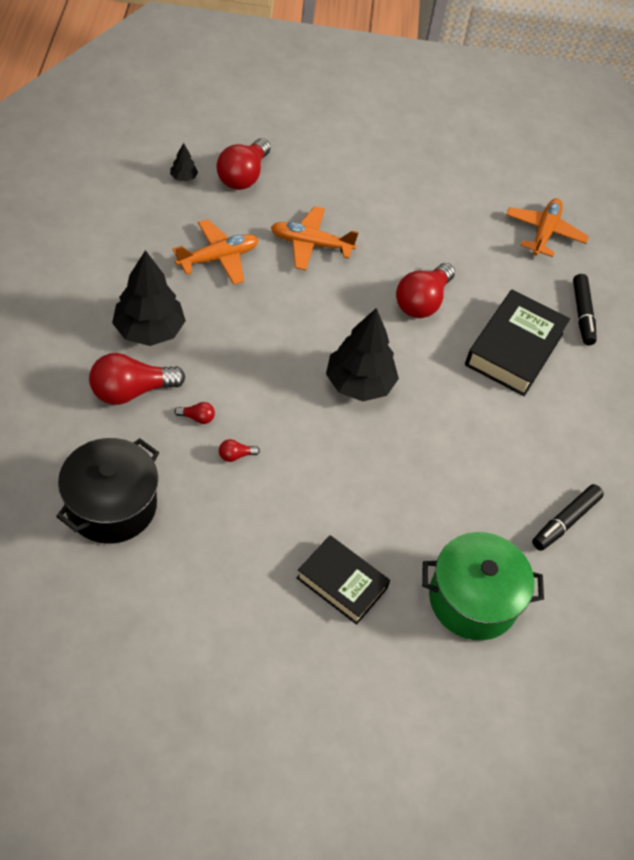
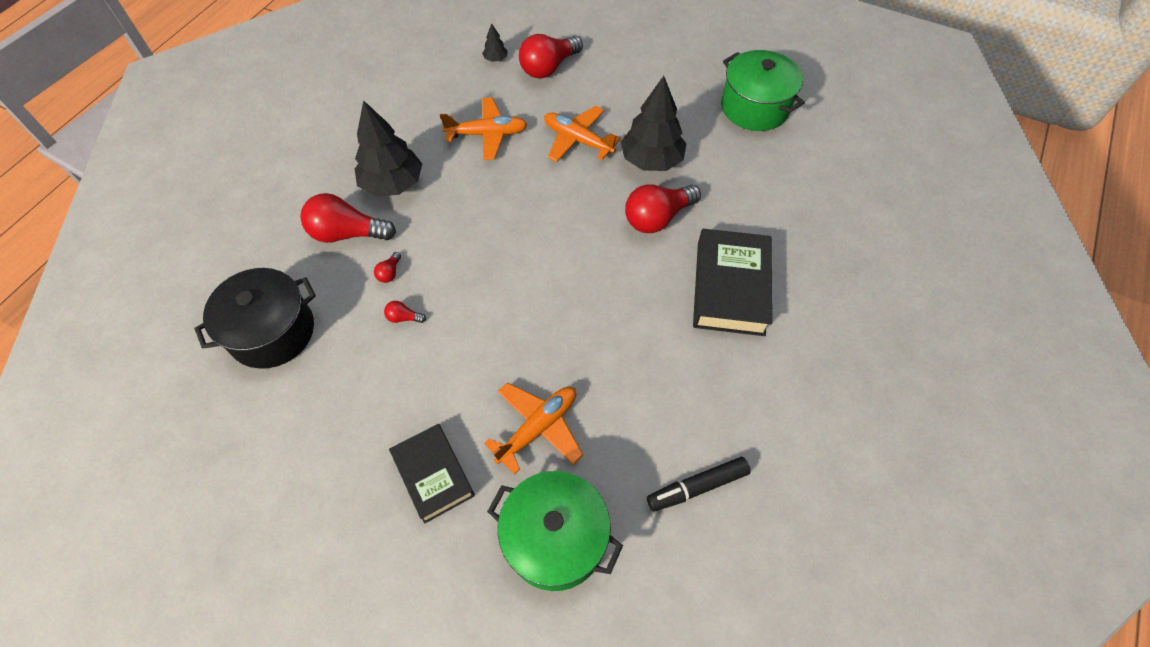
camera: 30 degrees right, 5 degrees up
red light bulb [174,402,215,424] -> red light bulb turned 75 degrees clockwise [374,252,401,283]
black tree [326,308,399,401] -> black tree moved to [621,76,687,171]
black book [465,290,570,396] -> black book turned 45 degrees counterclockwise [693,229,772,336]
orange plane [506,198,589,257] -> orange plane moved to [484,383,583,474]
black marker [573,274,597,345] -> none
none -> green pot [721,50,805,131]

